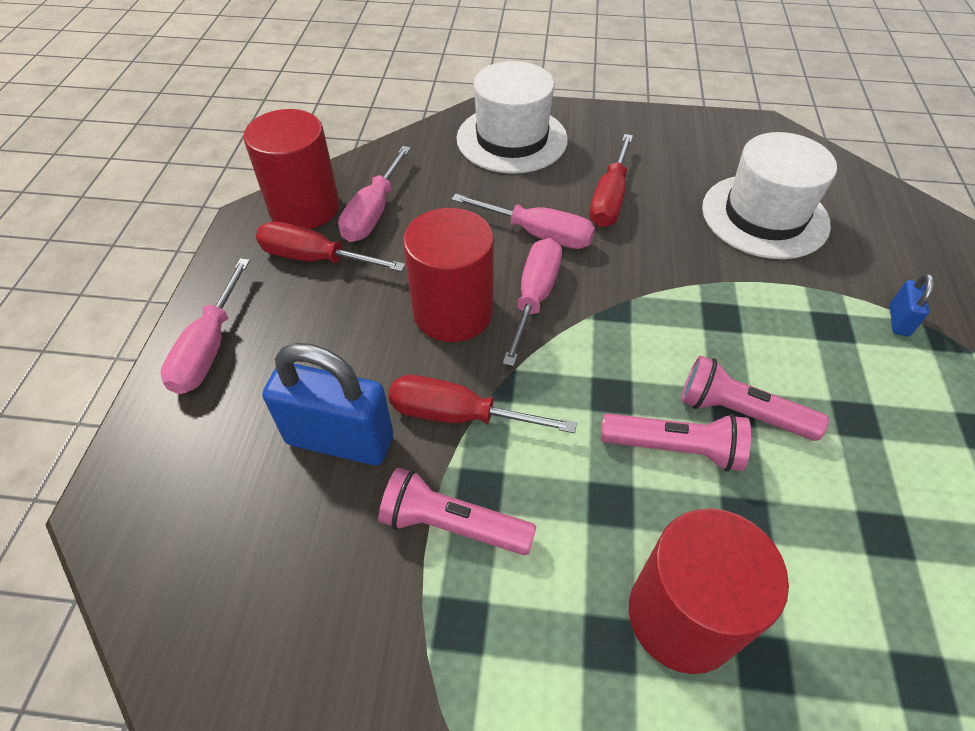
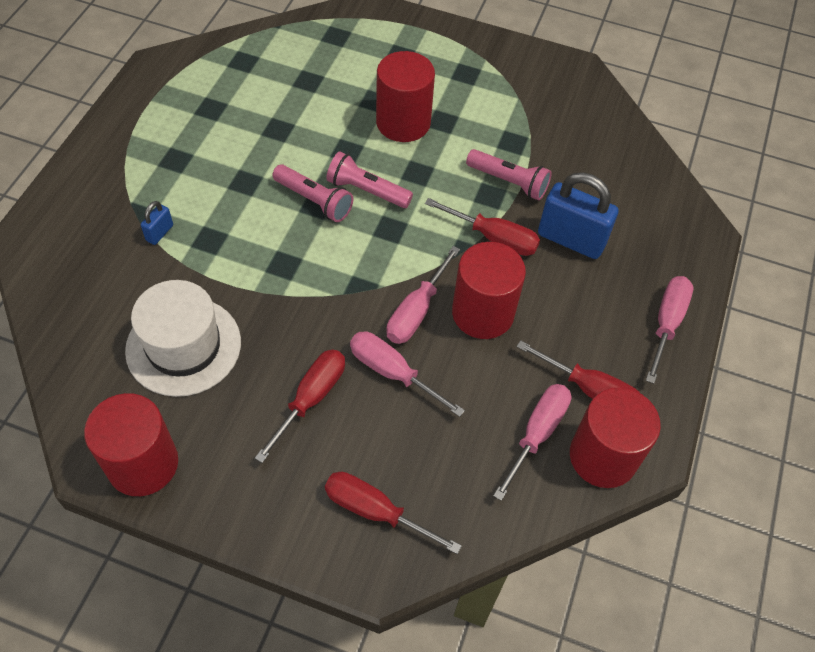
camera: 170 degrees left, 5 degrees up
white hat [457,61,568,174] -> red screwdriver [325,472,462,554]
none -> red cylinder [84,393,178,496]

